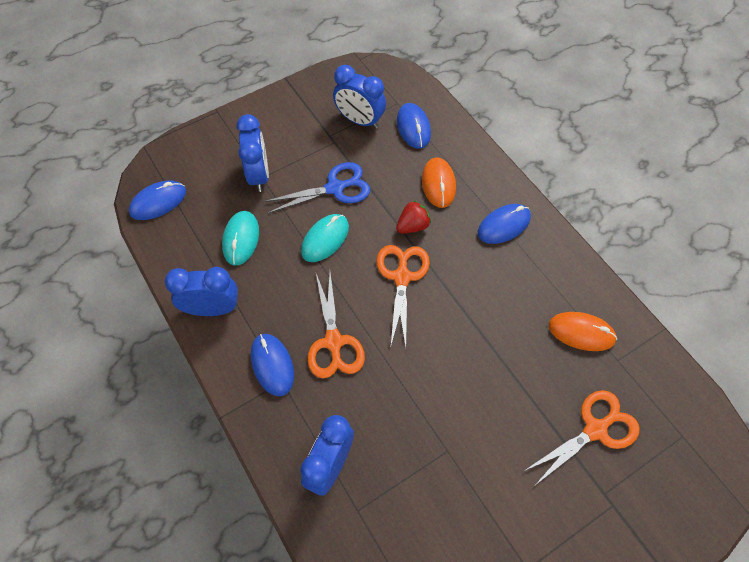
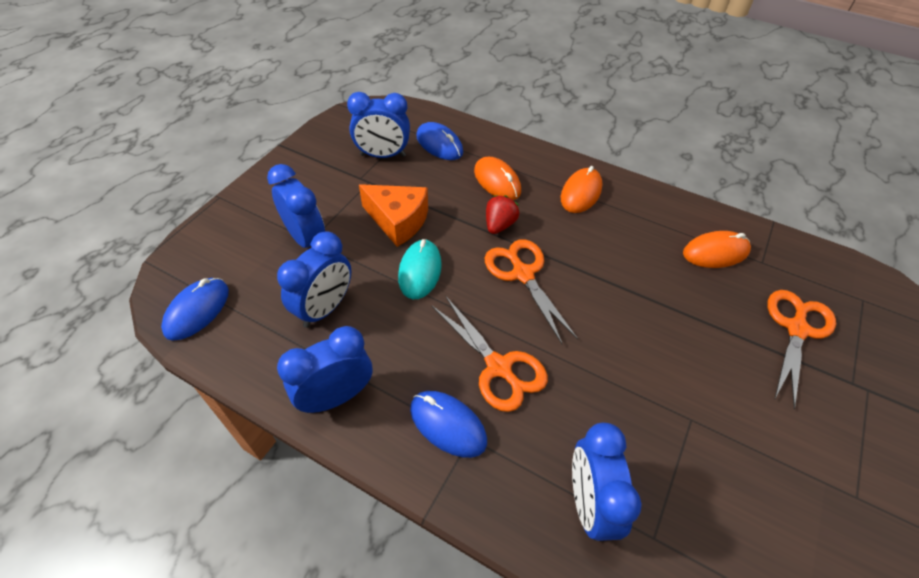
camera: 30 degrees left, 10 degrees down
turquoise mouse [222,211,259,266] -> blue clock [277,231,351,328]
blue scissors [264,162,370,213] -> orange cheese [359,184,428,247]
blue mouse [478,204,531,244] -> orange mouse [561,166,603,213]

